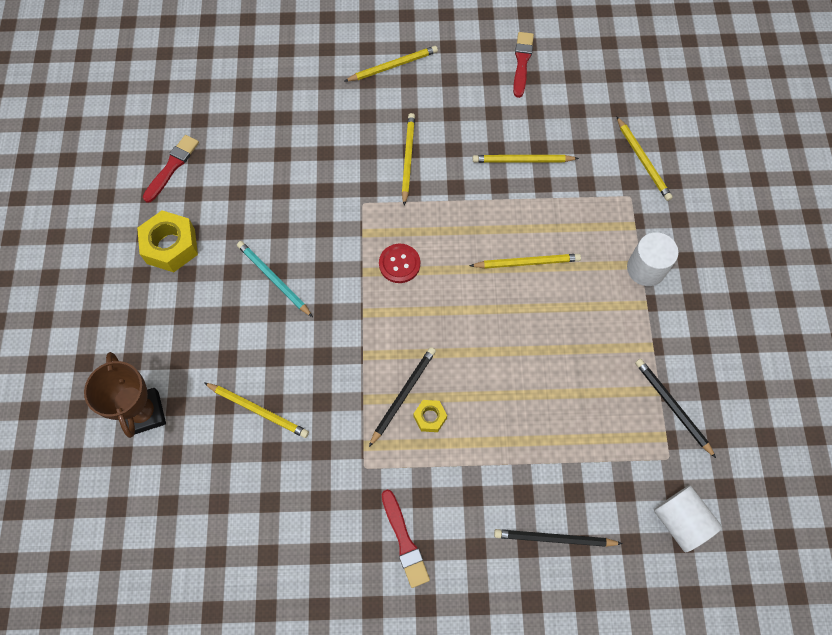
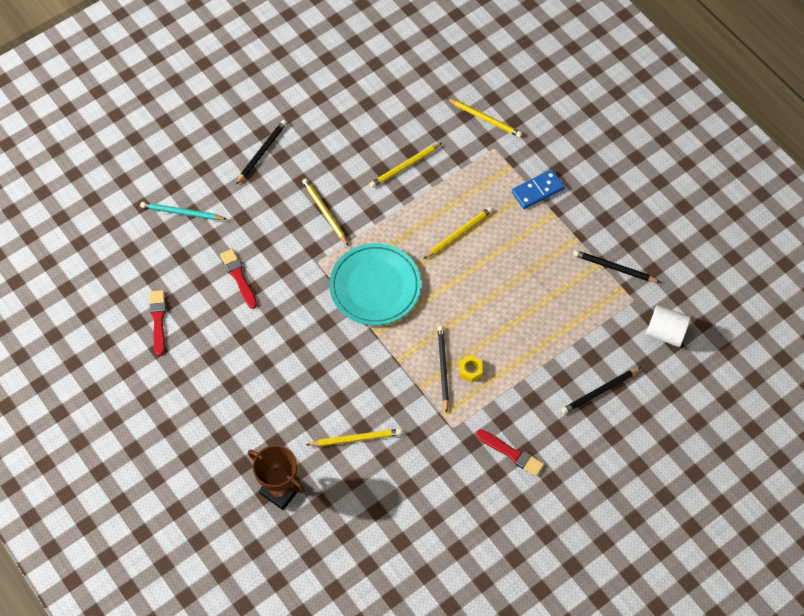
camera: 35 degrees left, 5 degrees down
yellow nut [137,210,198,272] -> none
turquoise pencil [237,241,313,317] -> turquoise pencil moved to [140,202,227,220]
yellow pencil [345,46,438,81] -> black pencil [236,120,287,184]
red button [379,244,420,283] -> turquoise plate [329,243,421,325]
red brush [513,32,534,98] -> red brush moved to [220,249,257,309]
white cylinder [627,232,679,286] -> blue domino [512,170,565,209]

